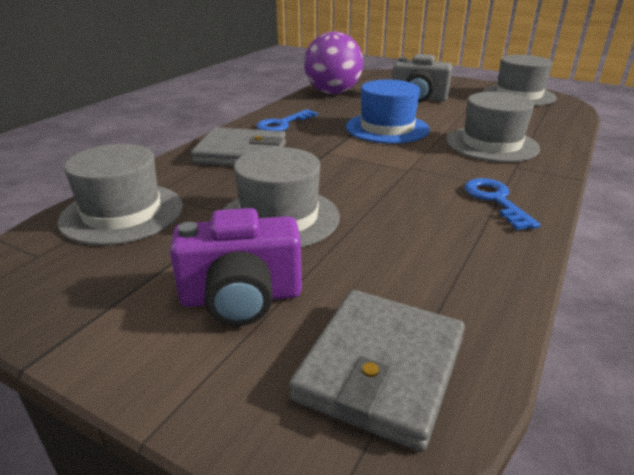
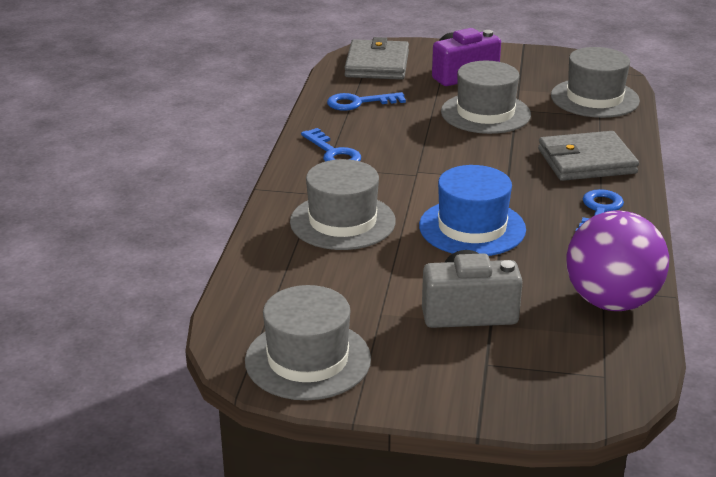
camera: 160 degrees right, 0 degrees up
none -> blue key [327,92,406,111]

